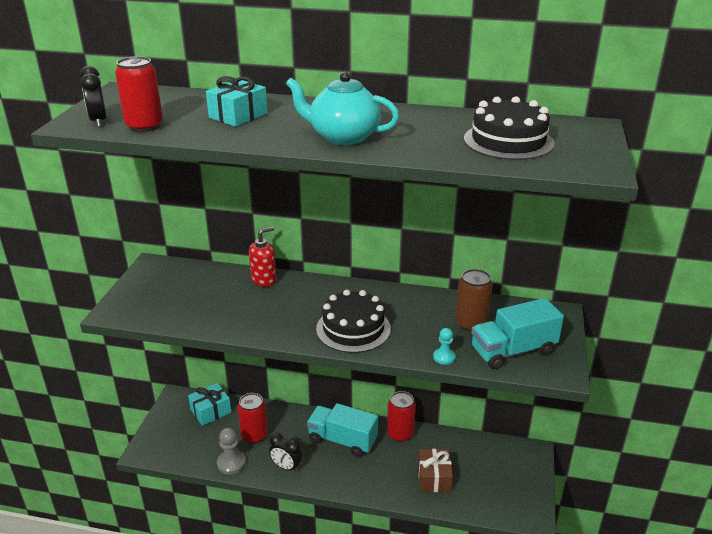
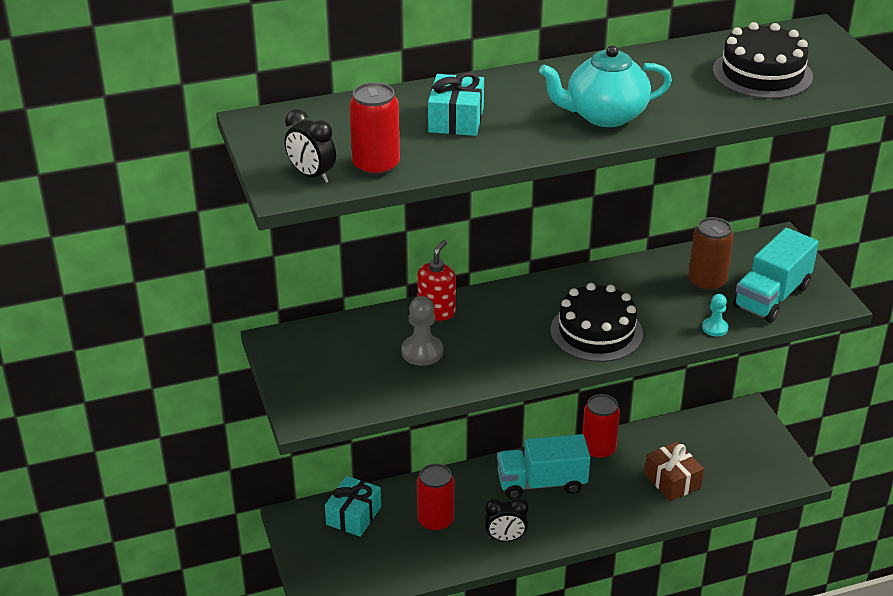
camera: 30 degrees left, 5 degrees up
grey pawn [217,428,246,475] -> grey pawn moved to [401,296,443,366]

